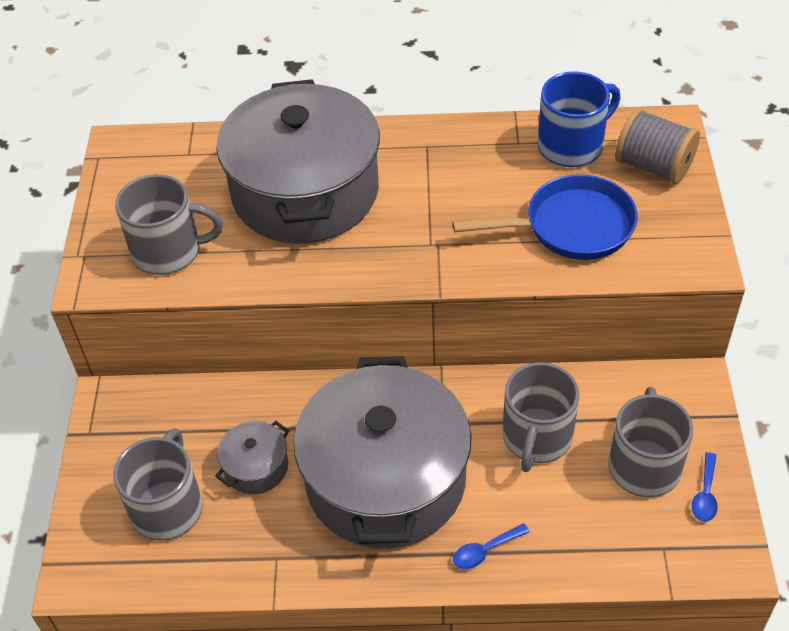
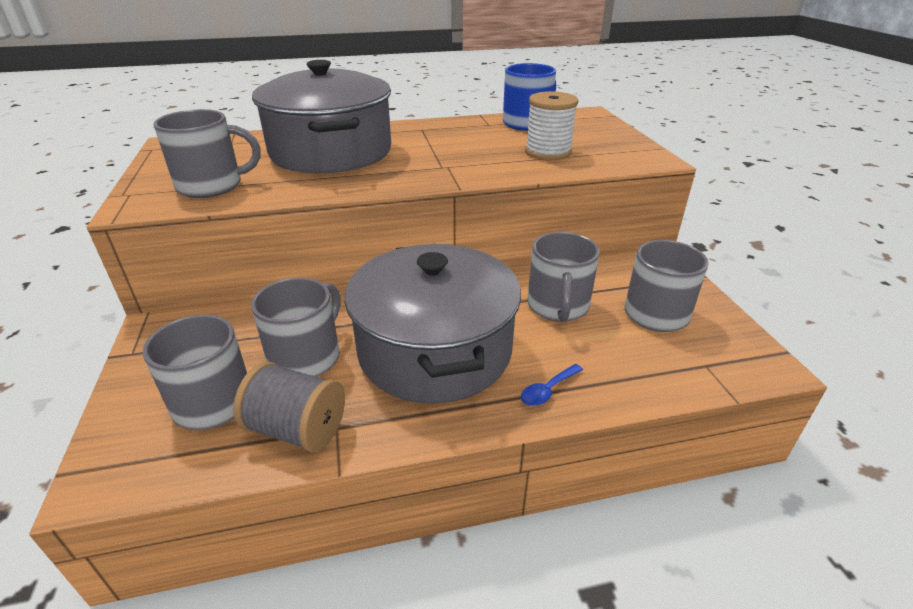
camera: 15 degrees left, 15 degrees down
grey pot [215,421,289,494] -> grey mug [251,277,341,377]
blue pan [452,174,638,260] -> white spool [525,91,578,160]
grey spool [615,108,700,184] -> grey spool moved to [233,362,345,452]
blue spoon [692,452,718,522] -> none

